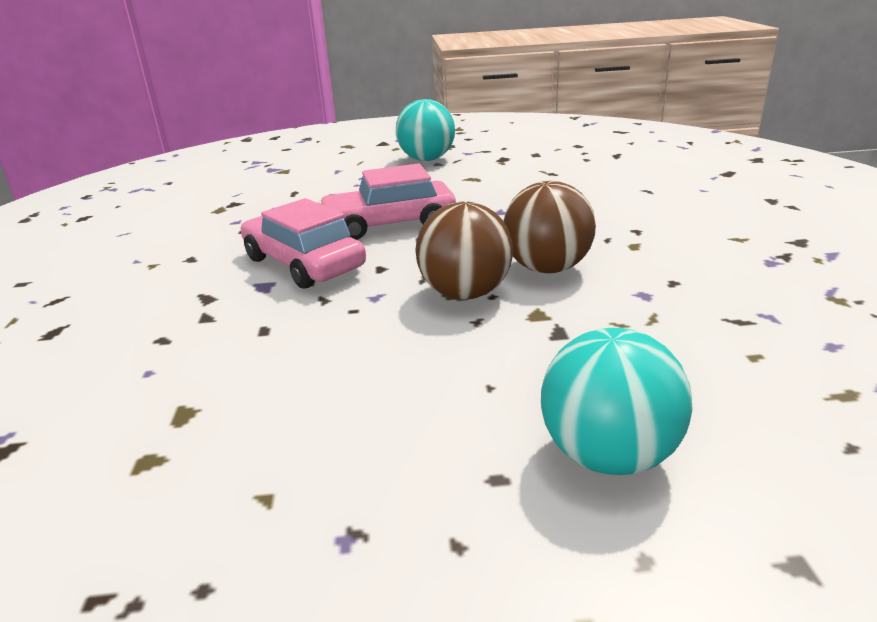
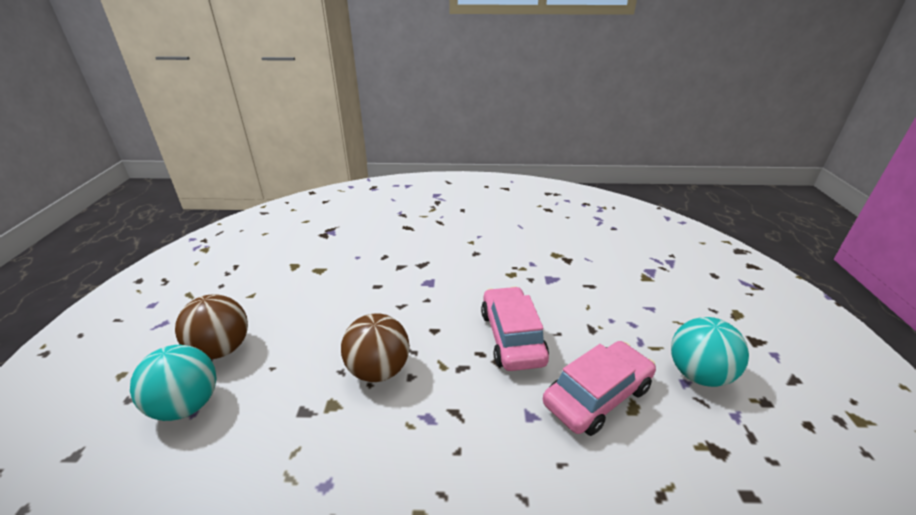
camera: 95 degrees right, 5 degrees up
pink car [241,198,366,289] -> pink car moved to [543,341,656,436]
brown ball [504,181,596,273] -> brown ball moved to [175,295,248,359]

